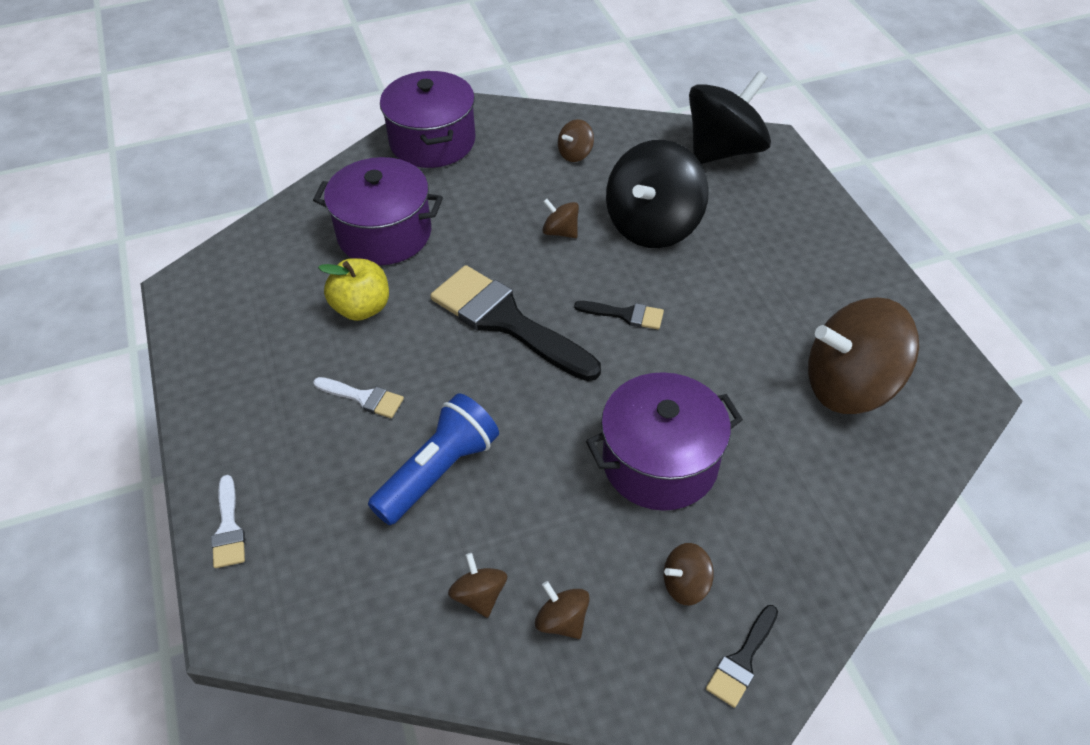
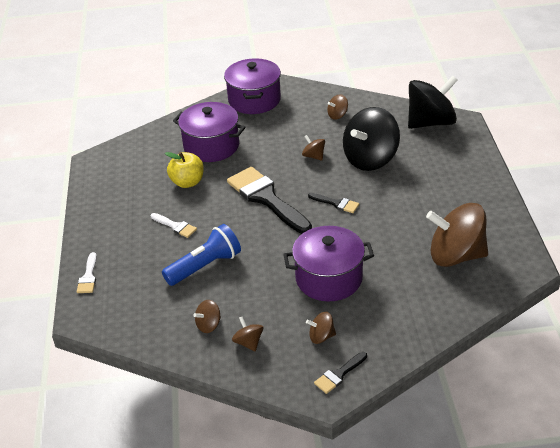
camera: 15 degrees right, 10 degrees down
brown spinning top [448,553,507,618] -> brown spinning top turned 120 degrees counterclockwise [194,300,221,333]

